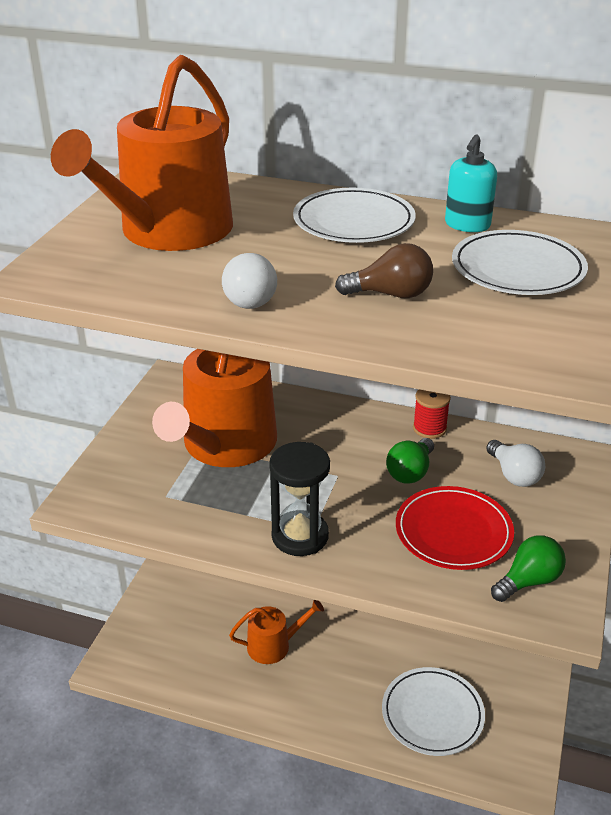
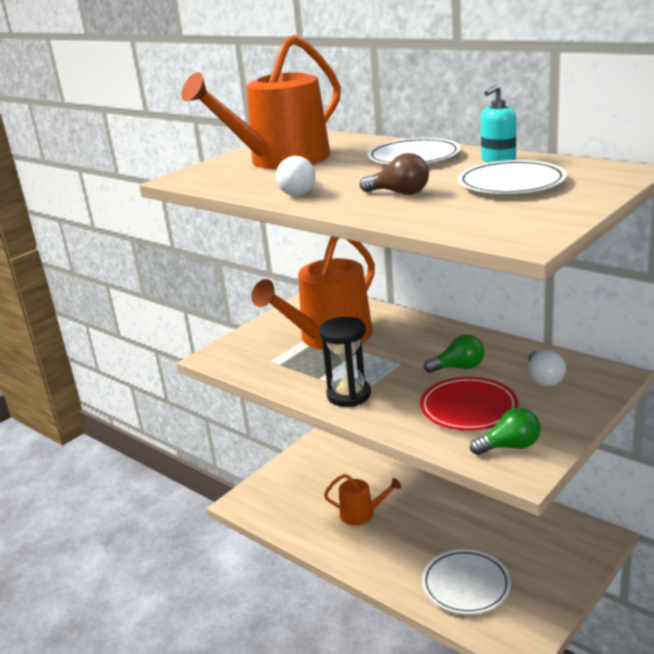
camera: 25 degrees right, 10 degrees down
green light bulb [386,438,434,484] -> green light bulb turned 150 degrees counterclockwise [424,334,484,373]
red spool [413,390,451,439] -> none

